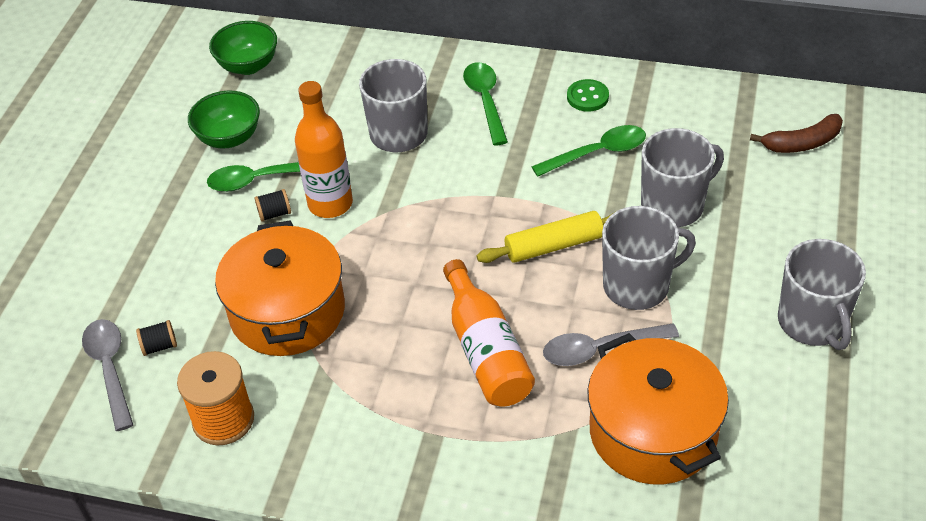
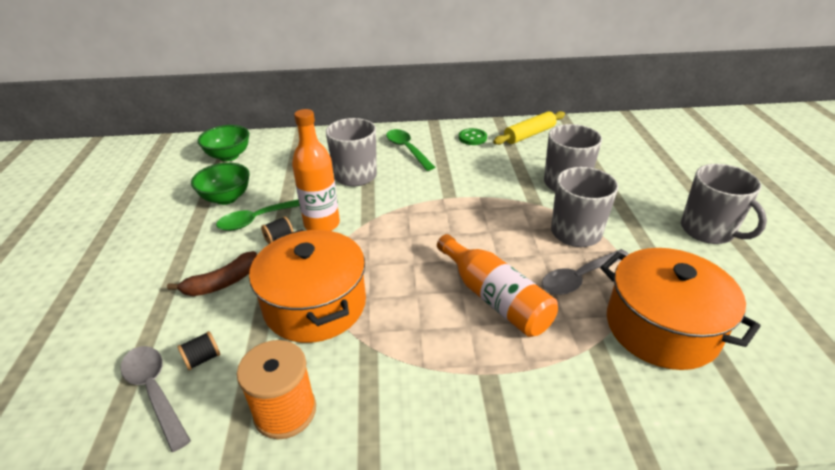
camera: 20 degrees left, 10 degrees down
yellow rolling pin [477,211,615,263] -> yellow rolling pin moved to [493,111,565,145]
green spoon [532,125,646,177] -> none
brown banana [750,114,843,153] -> brown banana moved to [167,251,257,296]

